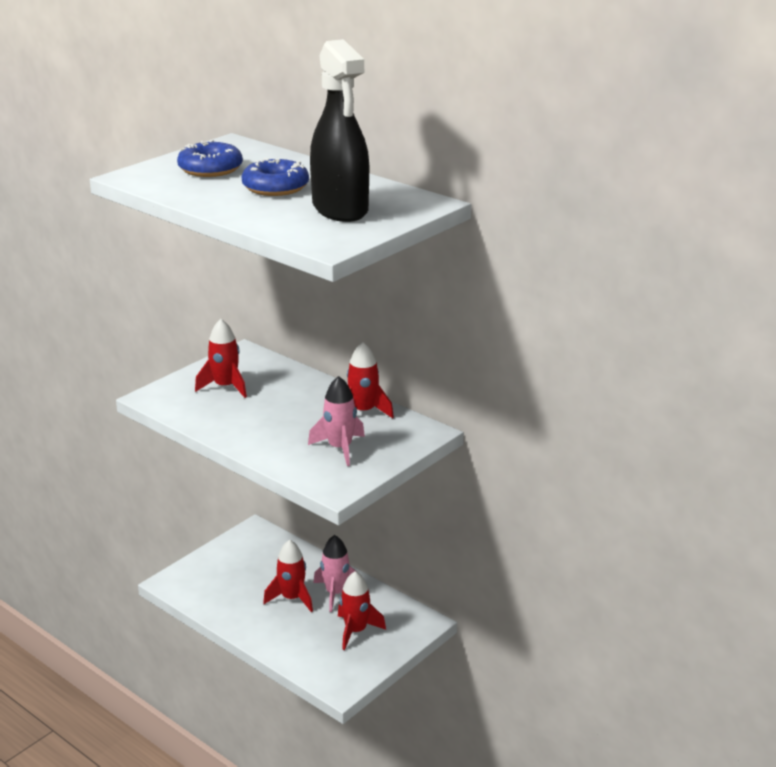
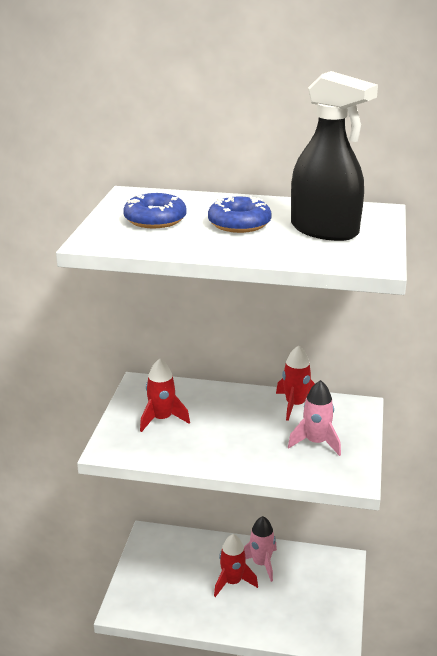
camera: 30 degrees left, 0 degrees up
red rocket [338,571,386,650] -> none

